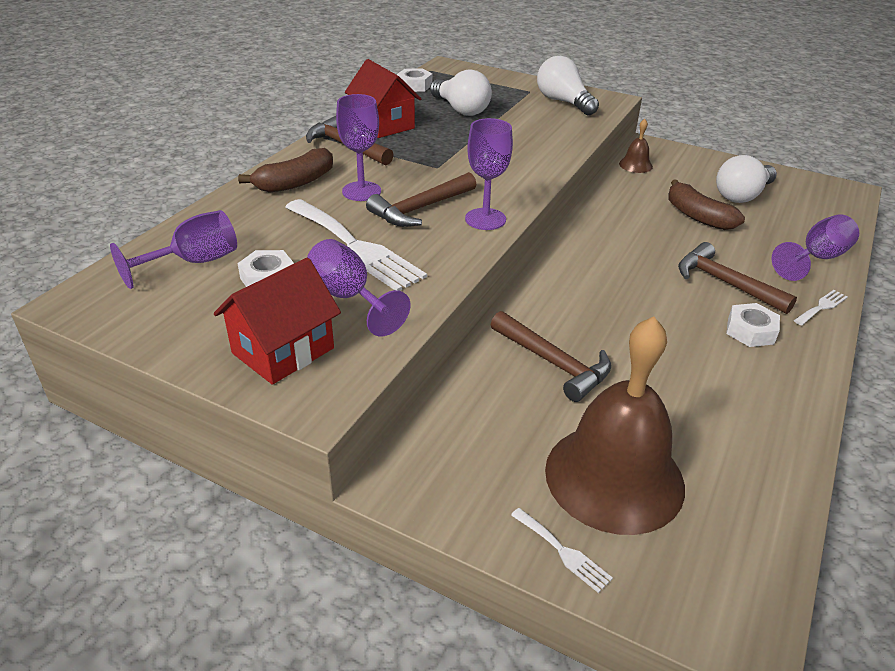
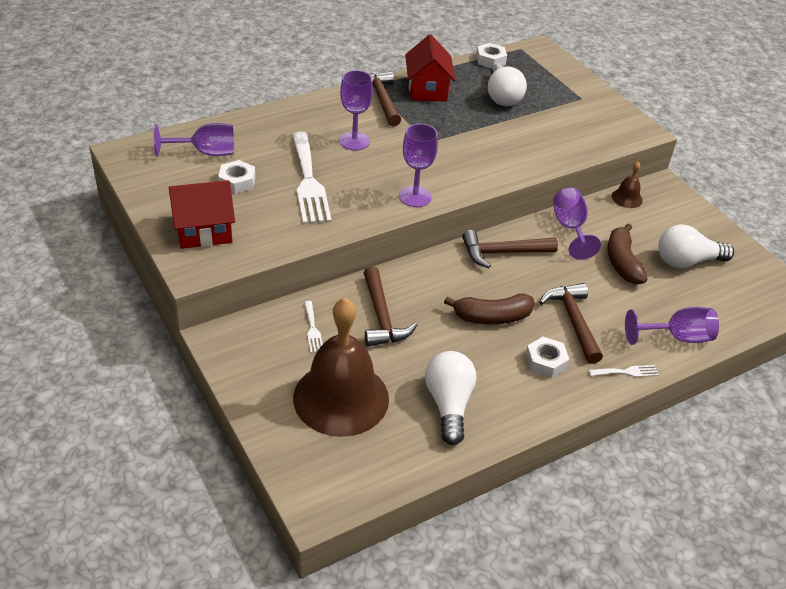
camera: 30 degrees right, 5 degrees up
brown banana [238,148,333,193] -> brown banana moved to [444,294,535,325]
purple goblet [307,239,410,336] -> purple goblet moved to [553,188,601,260]
brown hammer [366,172,476,227] -> brown hammer moved to [462,230,558,268]
white fork [511,508,613,593] -> white fork moved to [304,301,323,353]
white light bulb [537,56,599,115] -> white light bulb moved to [425,351,477,445]

